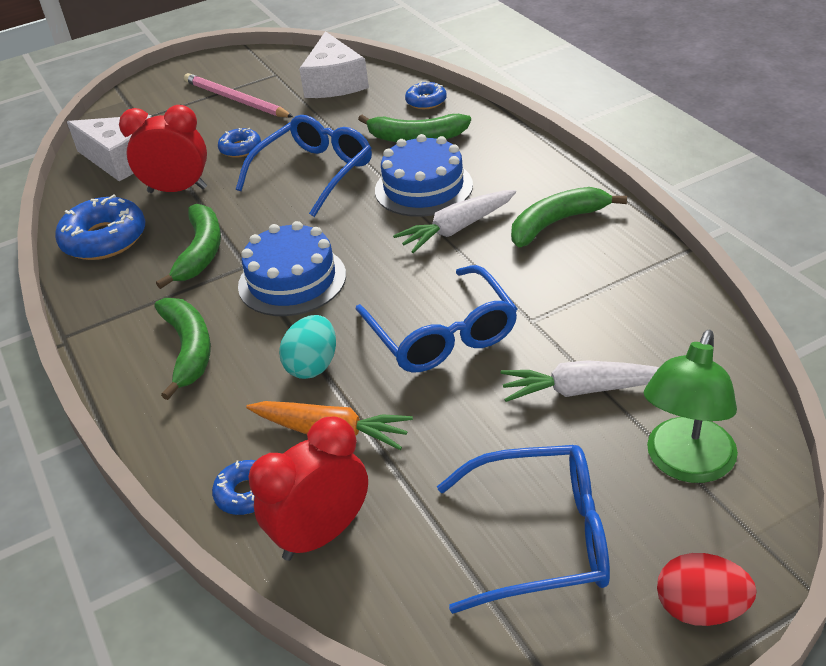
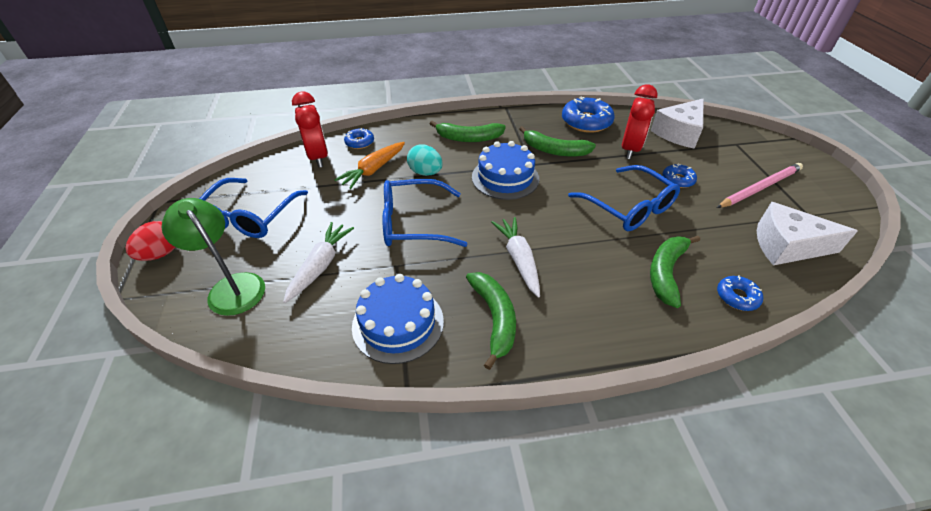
camera: 105 degrees right, 5 degrees up
blue cake [375,134,473,217] -> blue cake moved to [352,274,444,364]

